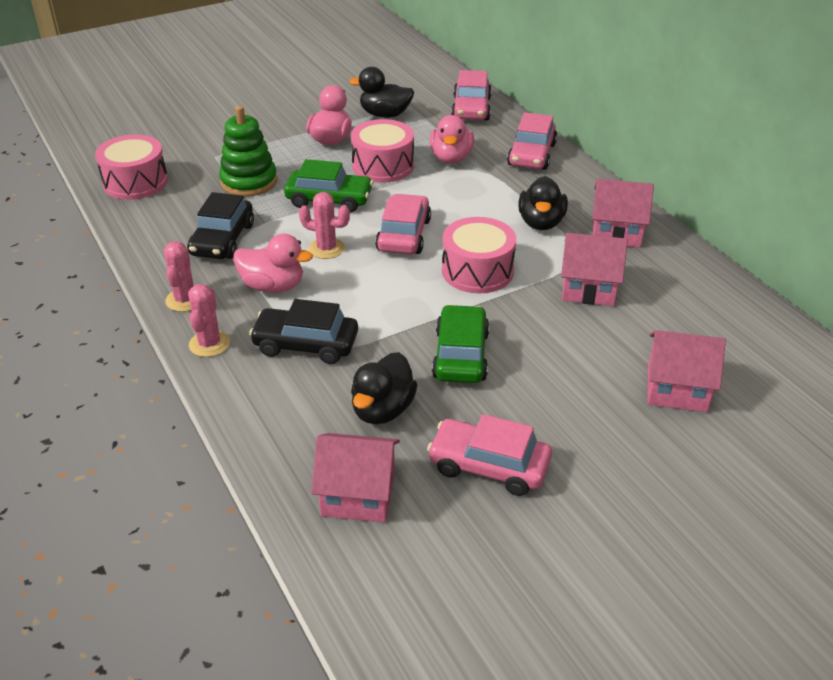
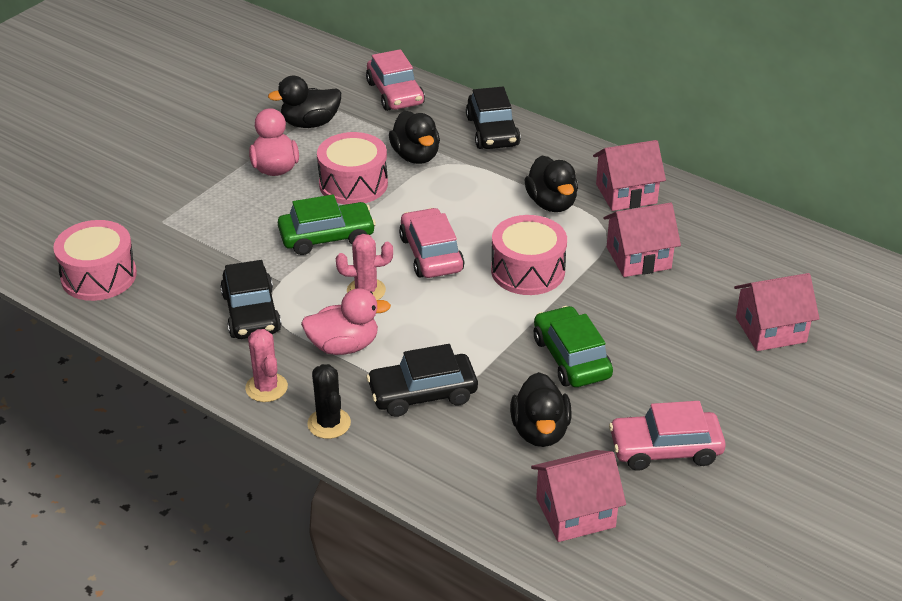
camera: 25 degrees left, 0 degrees up
pink cactus [188,284,230,357] -> black cactus [307,364,351,439]
green stacking toy [219,106,277,197] -> none
pink duck [430,115,474,163] -> black duck [389,111,440,164]
pink car [507,112,557,170] -> black car [466,87,521,149]

